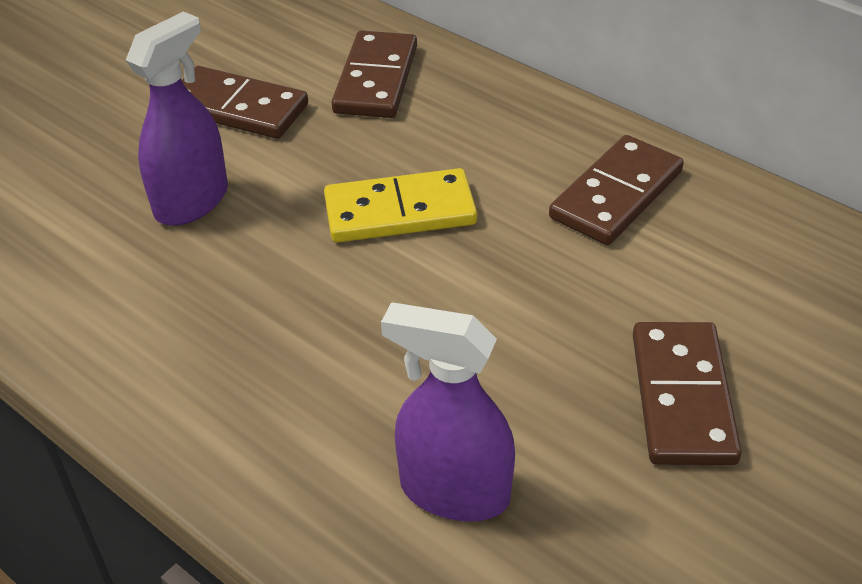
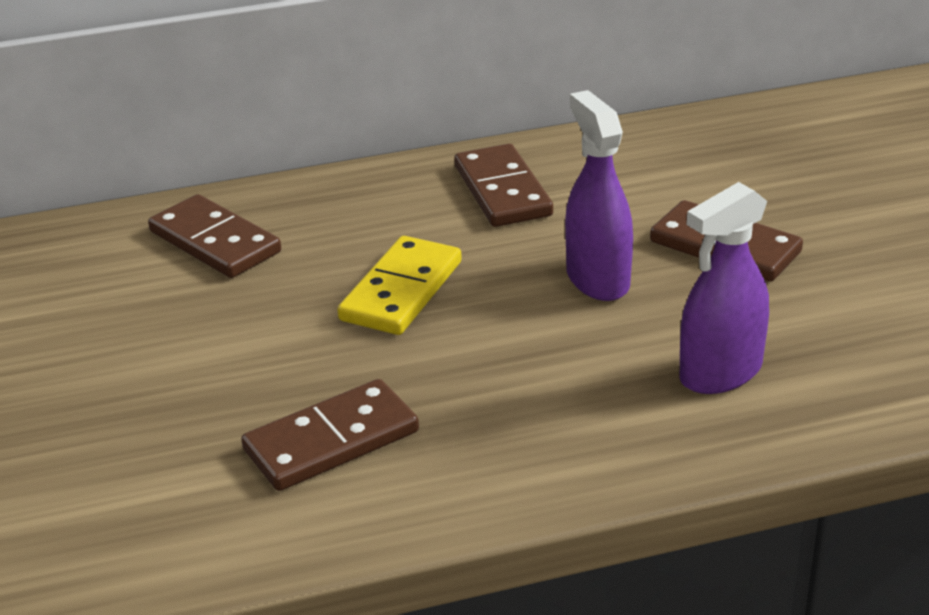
camera: 55 degrees left, 10 degrees down
purple spray bottle [126,12,228,226] -> purple spray bottle moved to [565,90,633,301]
brown domino [182,66,308,139] -> brown domino moved to [241,379,419,491]

